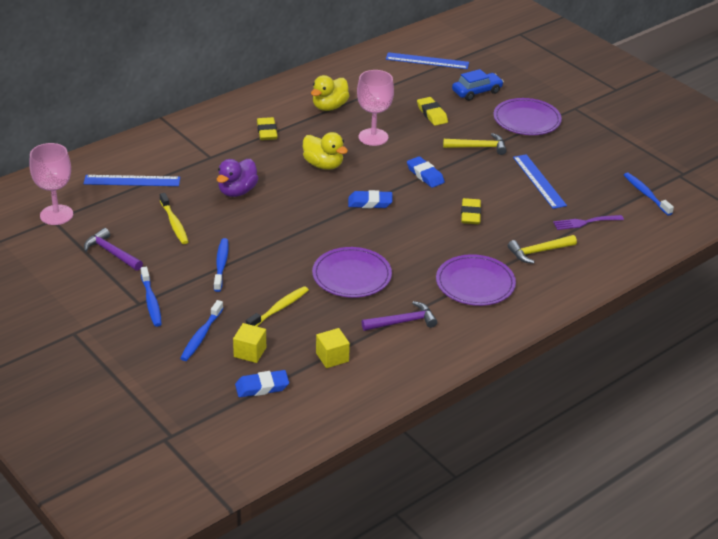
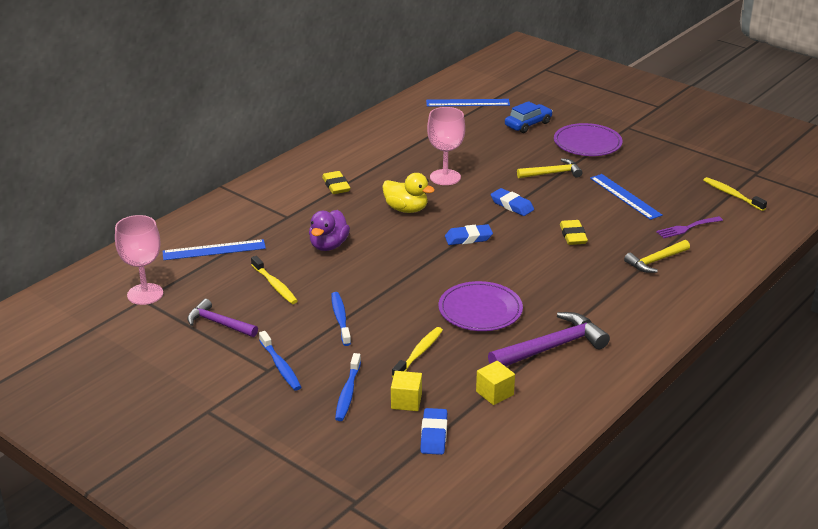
camera: 10 degrees left, 5 degrees down
blue eraser [235,370,289,397] -> blue eraser turned 60 degrees counterclockwise [420,408,447,455]
yellow duck [311,75,350,111] -> none
purple hammer [362,301,437,331] -> purple hammer [488,312,610,366], size x1.57
yellow eraser [417,97,448,126] -> none
purple plate [436,254,516,306] -> none
blue toothbrush [624,172,674,216] -> yellow toothbrush [703,177,767,211]

